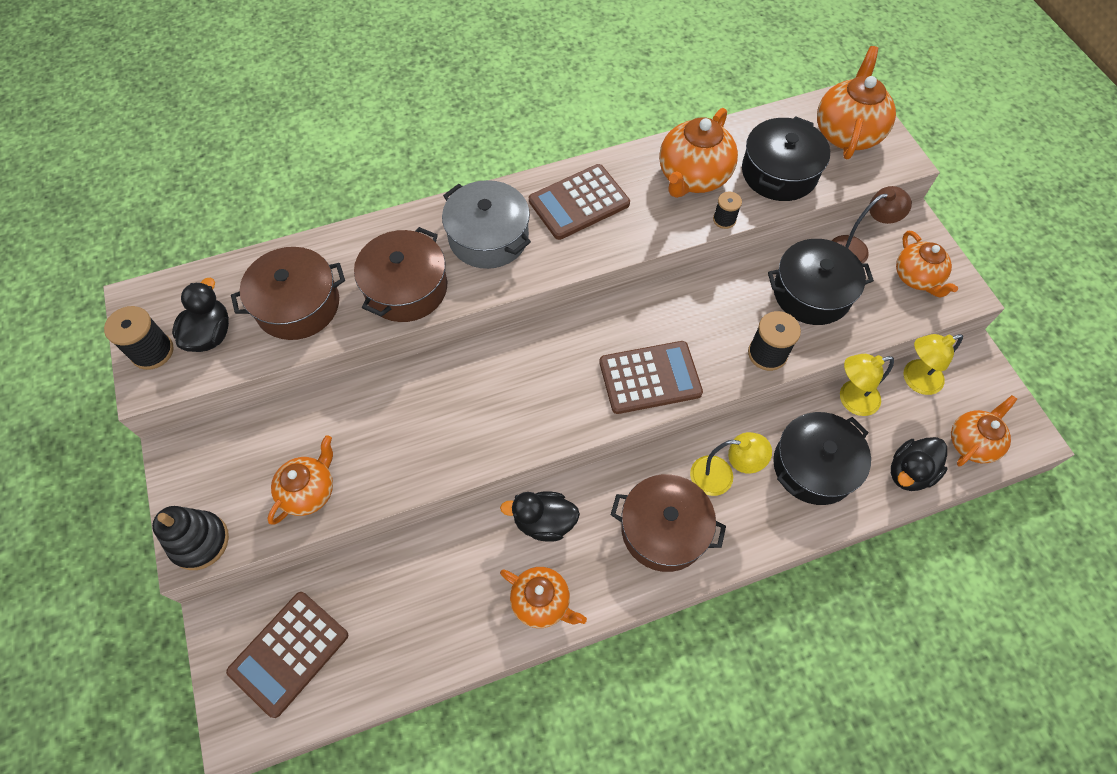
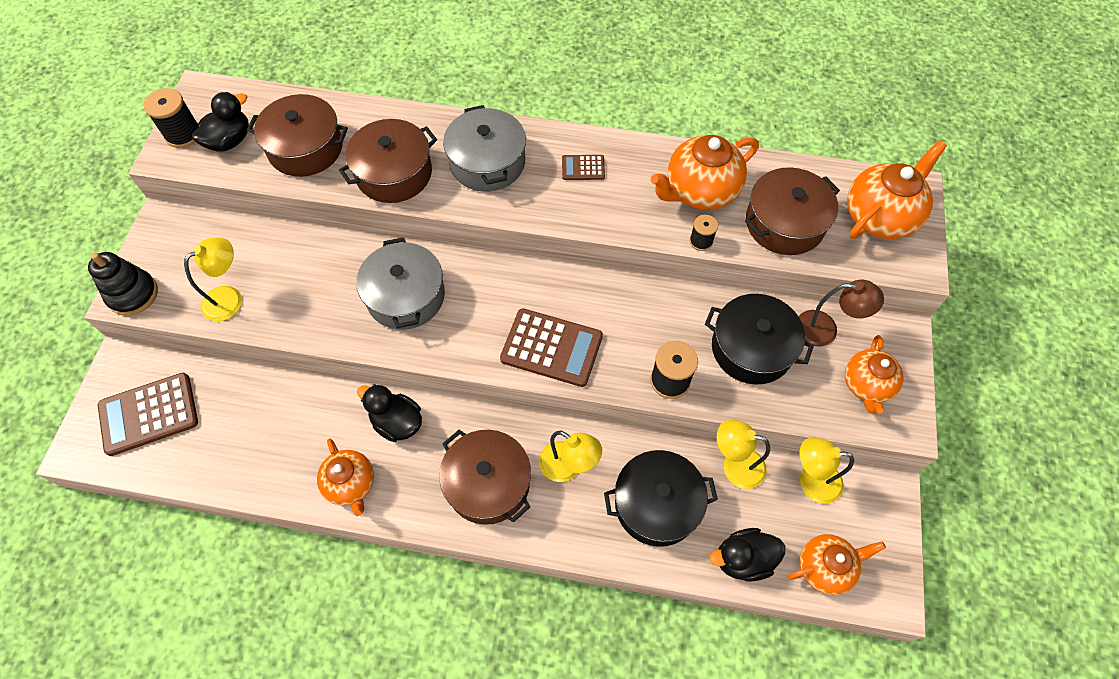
camera: 30 degrees right, 0 degrees up
orange teapot [267,435,333,525] -> yellow lamp [184,237,242,321]
brown calculator [529,164,630,240] -> brown calculator [562,155,605,180], size x0.50
black pot [742,116,830,201] -> brown pot [745,167,840,255]
none -> grey pot [356,237,445,330]

